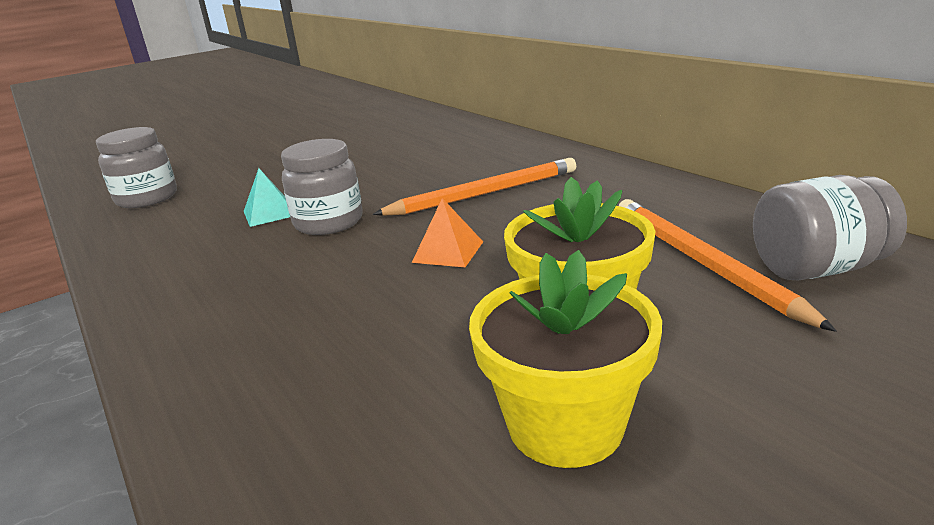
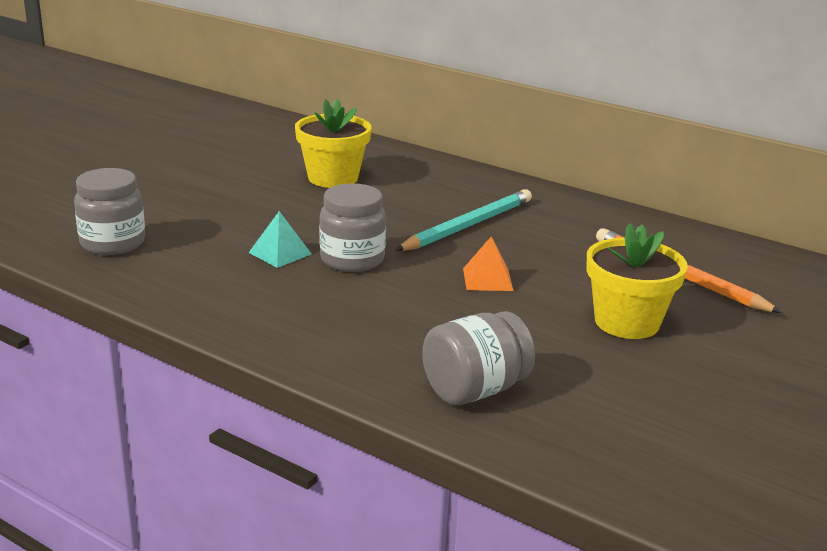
camera: 25 degrees left, 0 degrees up
orange pencil [372,158,576,216] -> turquoise pencil [395,189,532,251]
yellow flower pot [469,250,662,468] -> yellow flower pot moved to [295,99,372,188]
grey jar [753,175,907,280] -> grey jar moved to [422,311,535,405]

